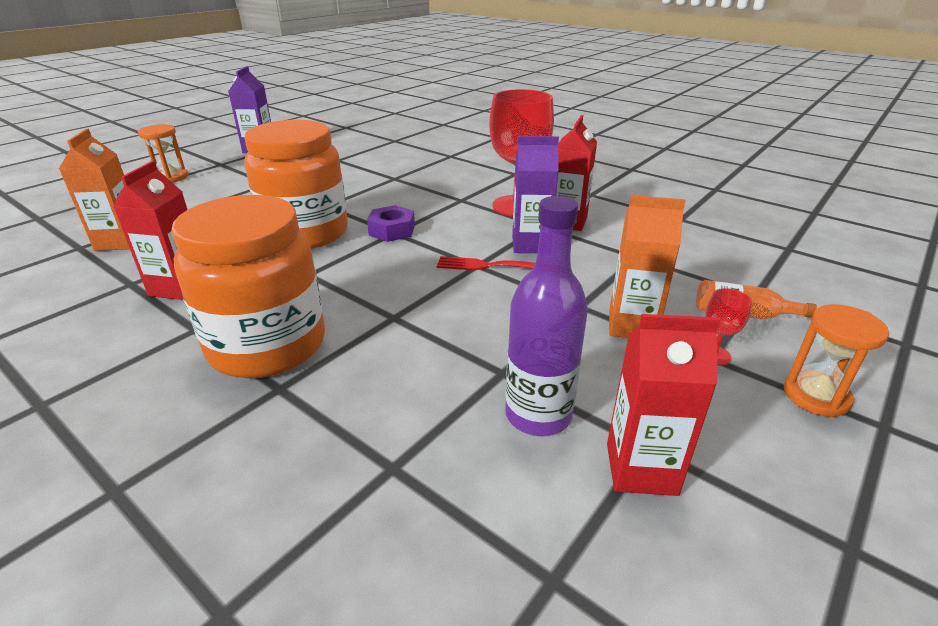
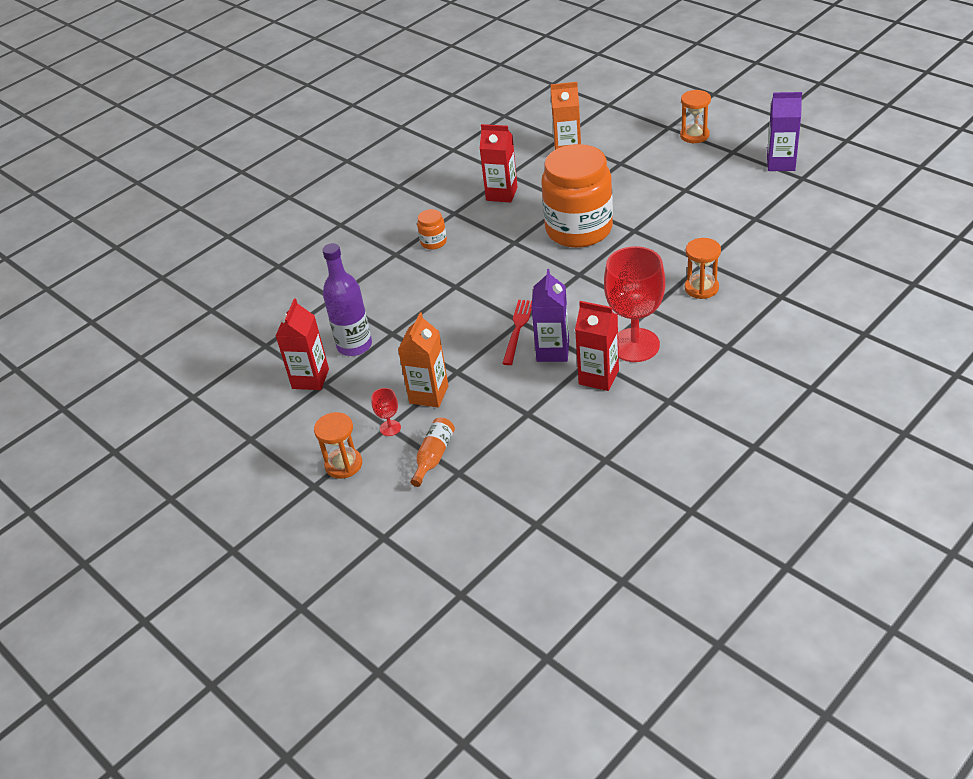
camera: 100 degrees right, 10 degrees up
orange jar [171,195,325,378] -> orange jar [417,209,447,250], size x0.40
purple nut [367,205,415,242] -> none
none -> orange hourglass [685,238,721,299]

